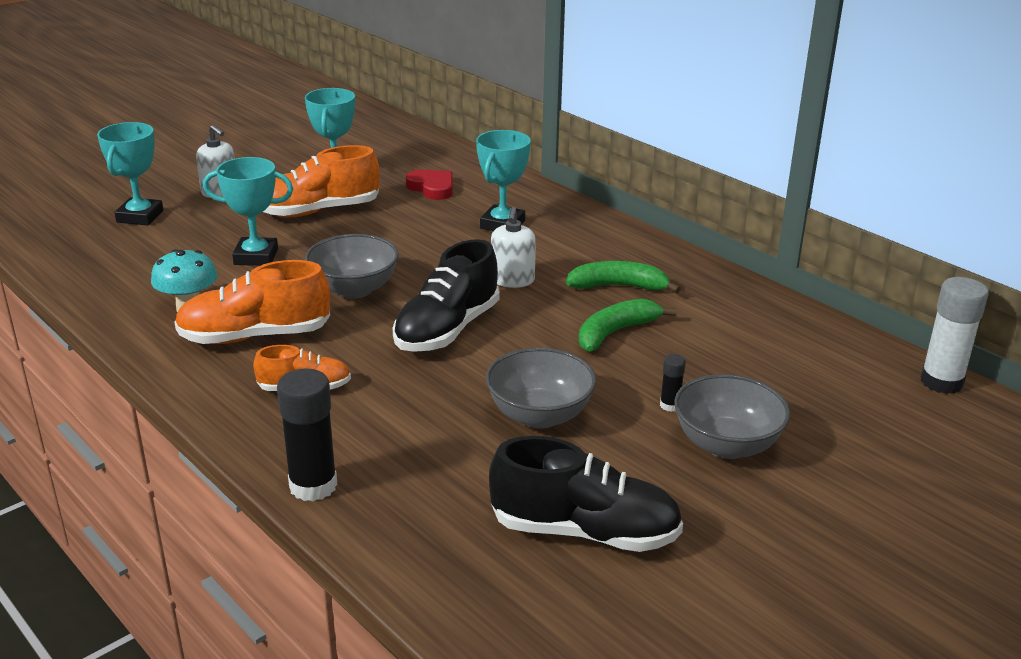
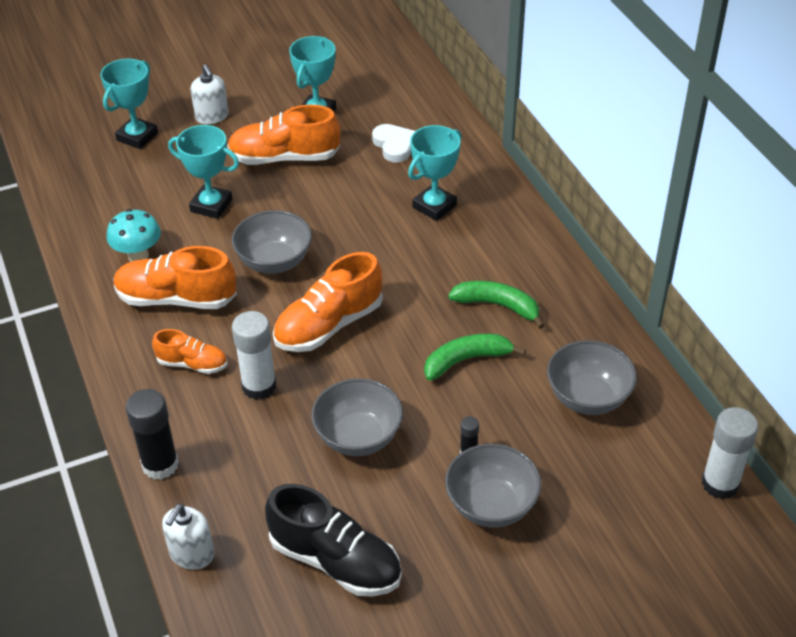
camera: 20 degrees right, 15 degrees up
black shoe [393,239,500,352] -> orange shoe [273,252,383,352]
red heart [406,170,453,200] -> white heart [372,124,415,163]
white soap dispenser [491,207,536,288] -> white soap dispenser moved to [162,504,214,570]
none -> white glue stick [232,311,276,400]
none -> grey bowl [547,340,637,415]

